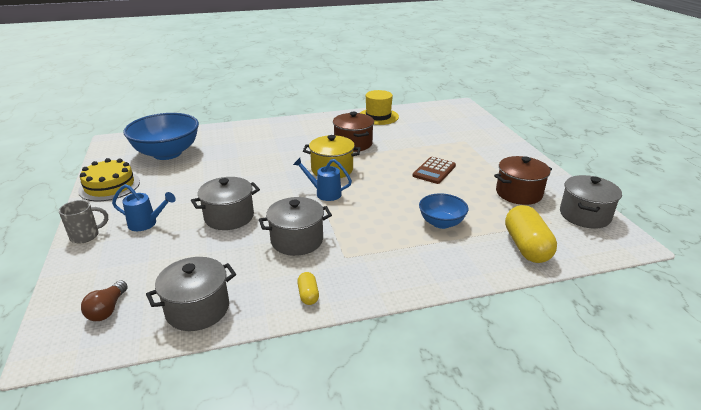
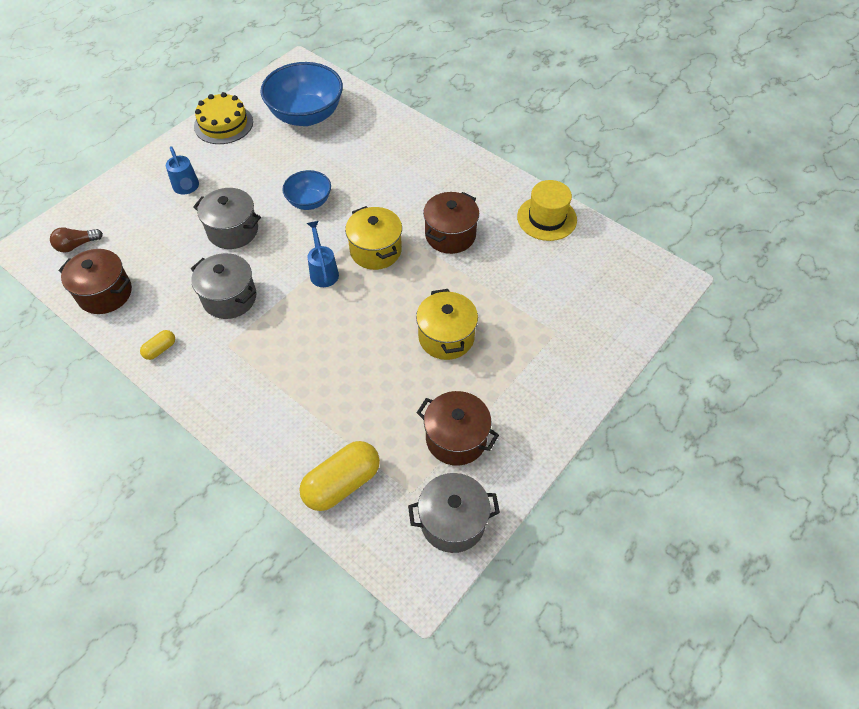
camera: 55 degrees right, 25 degrees up
grey mug [59,200,108,244] -> none
grey pot [146,257,236,331] -> brown pot [58,249,132,314]
brown calculator [413,157,456,184] -> yellow pot [416,289,478,360]
blue bowl [419,194,468,229] -> blue bowl moved to [282,170,331,210]

